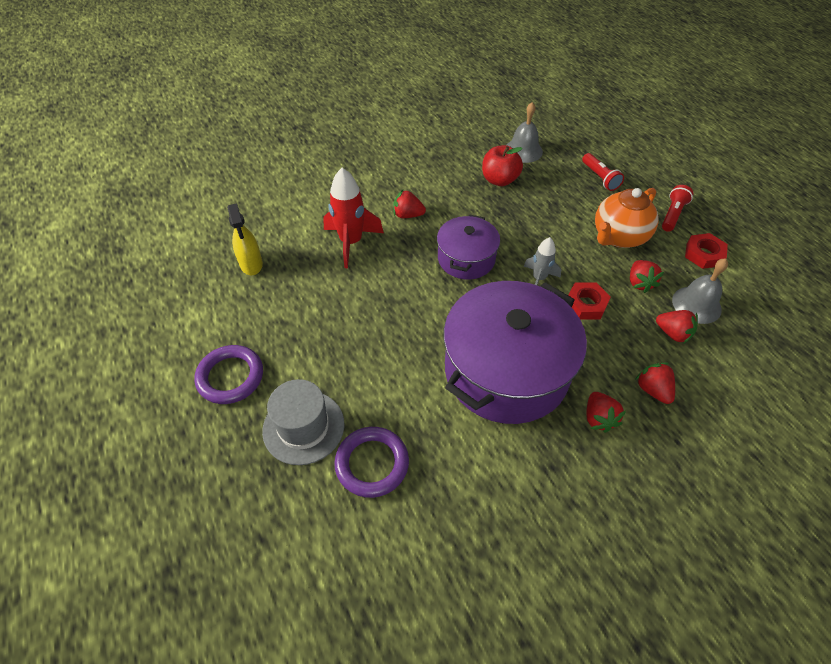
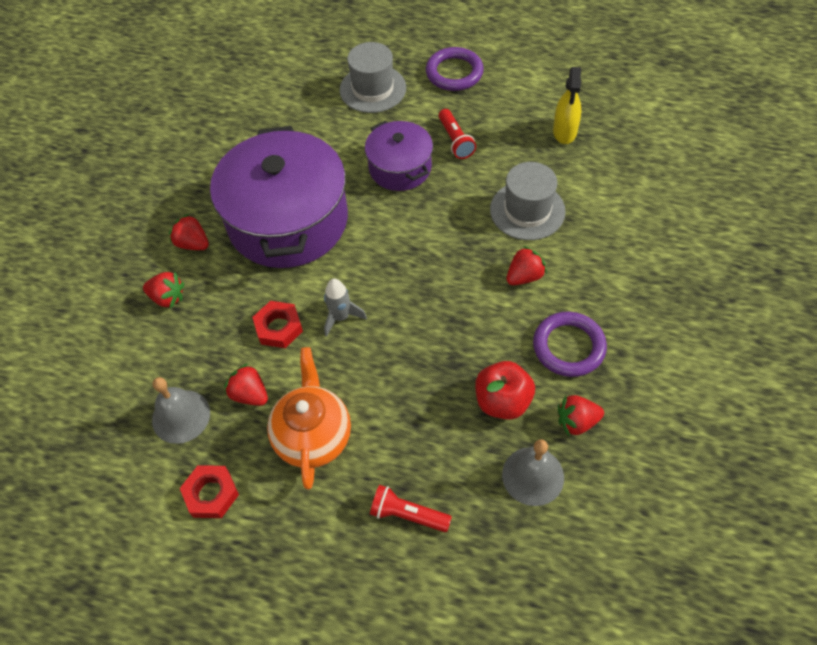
camera: 135 degrees right, 5 degrees up
yellow spray bottle [227,203,263,275] -> yellow spray bottle turned 105 degrees counterclockwise [553,67,581,144]
red rocket [323,168,384,268] -> grey hat [490,162,566,240]
purple ring [334,427,409,498] -> purple ring moved to [533,312,607,377]
purple pot [437,215,500,279] -> purple pot moved to [365,121,433,191]
red strawberry [656,310,698,344] -> red strawberry moved to [558,395,604,436]
red flashlight [662,185,693,232] -> red flashlight moved to [439,109,476,159]

